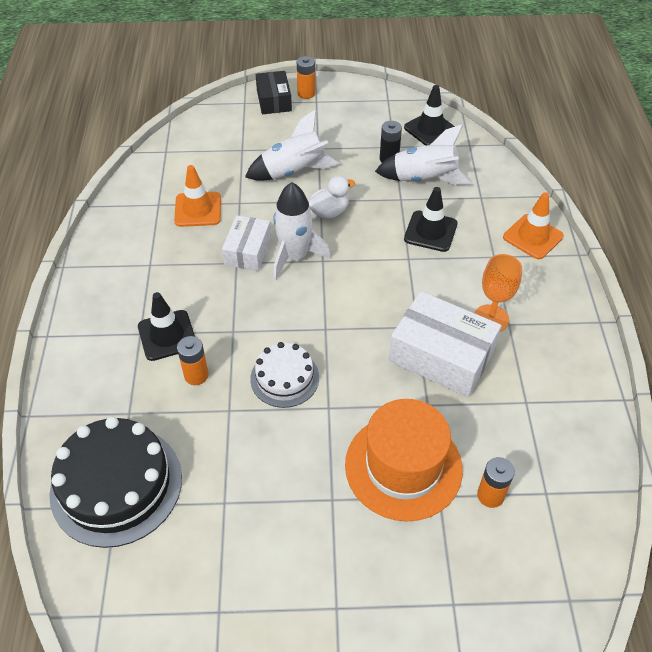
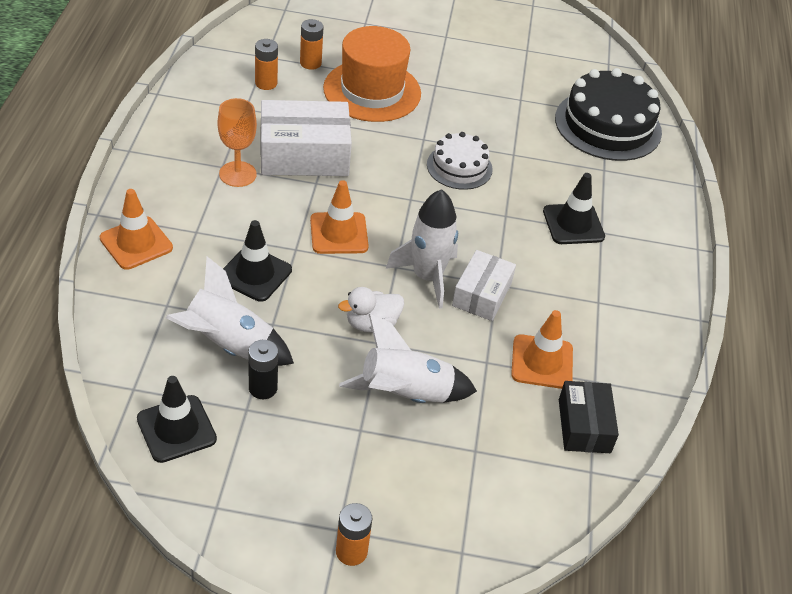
camera: 175 degrees left, 5 degrees down
orange battery [177,336,209,385] -> orange battery moved to [255,39,278,90]
black box [256,71,292,114] -> black box moved to [559,381,619,453]
white box [389,291,501,397] -> white box turned 45 degrees counterclockwise [261,100,352,176]
none -> orange traffic cone [310,180,369,254]

